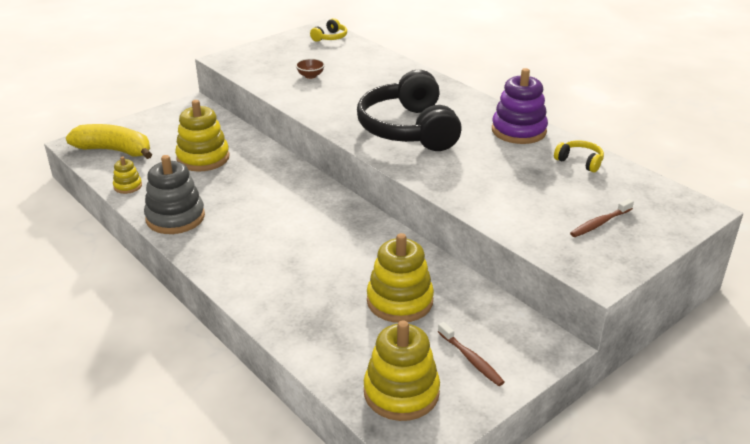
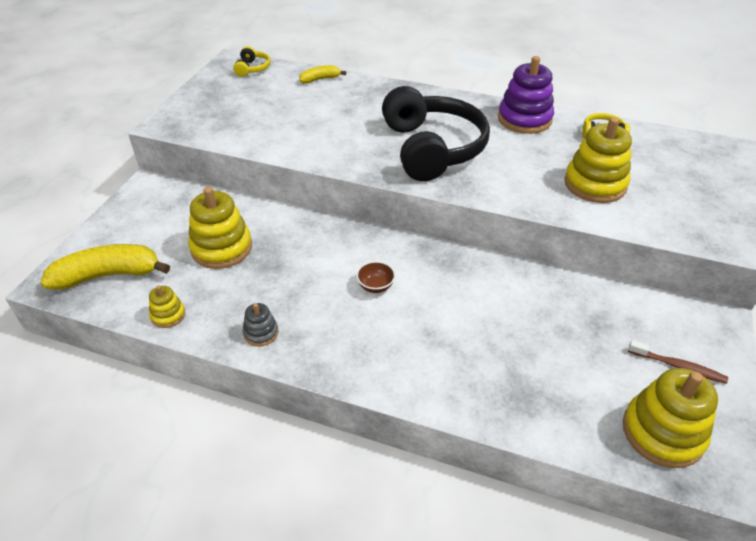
camera: 30 degrees left, 10 degrees up
grey stacking toy [144,155,205,234] -> grey stacking toy [242,303,278,346], size x0.50
brown bowl [296,58,325,79] -> brown bowl moved to [356,261,396,293]
black headphones [357,70,462,151] -> black headphones turned 150 degrees counterclockwise [382,86,490,181]
yellow stacking toy [367,233,434,323] -> yellow stacking toy moved to [564,117,632,203]
brown toothbrush [570,199,634,237] -> none
none -> yellow banana [299,65,346,84]

